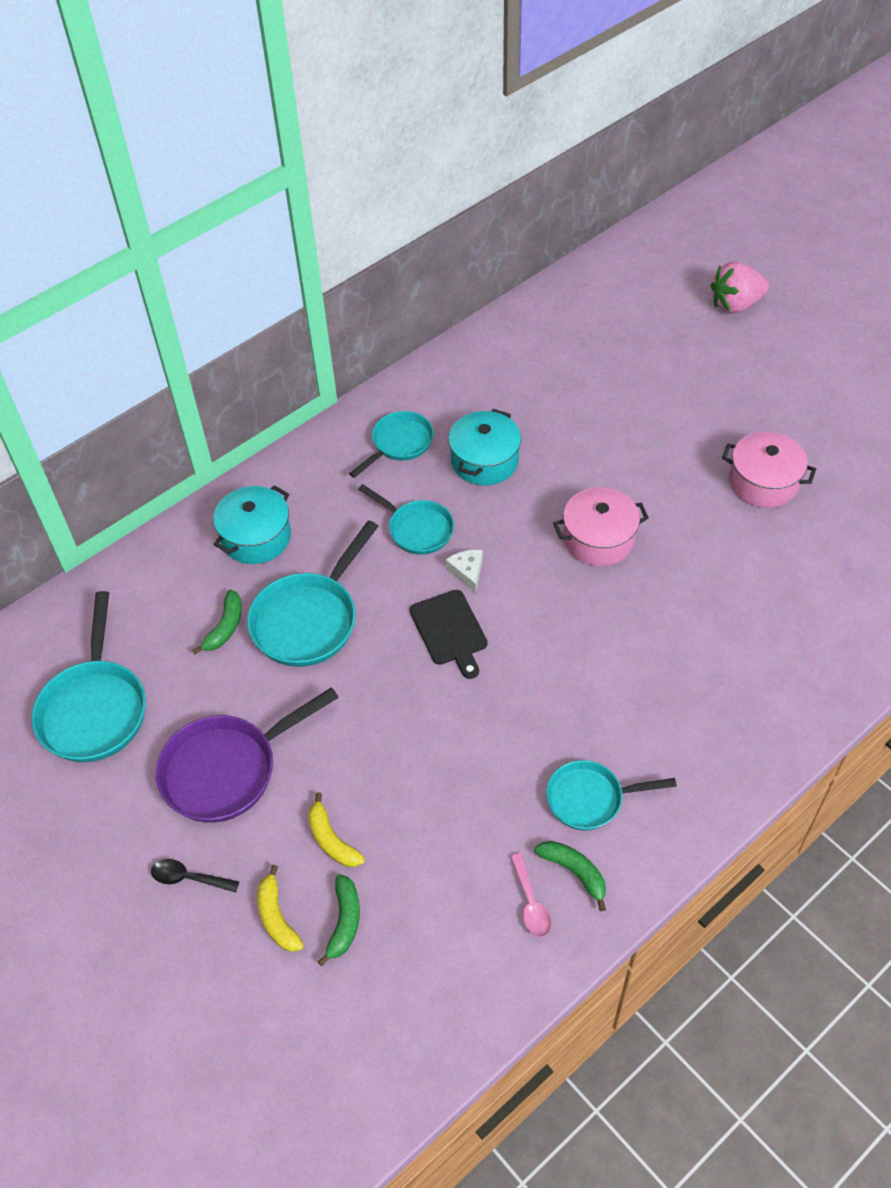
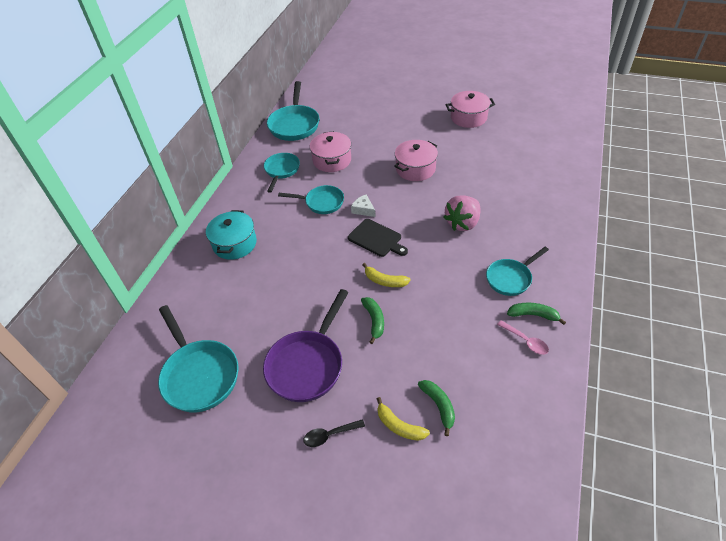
camera: 30 degrees left, 5 degrees down
green banana [192,590,242,654] -> green banana moved to [361,297,384,344]
turquoise pan [247,520,379,667] -> turquoise pan moved to [267,81,319,141]
yellow banana [308,792,365,867] -> yellow banana moved to [362,263,411,287]
turquoise pot [448,409,521,485] -> pink pot [310,131,351,172]
pink strawberry [710,262,769,314] -> pink strawberry moved to [443,195,481,231]

